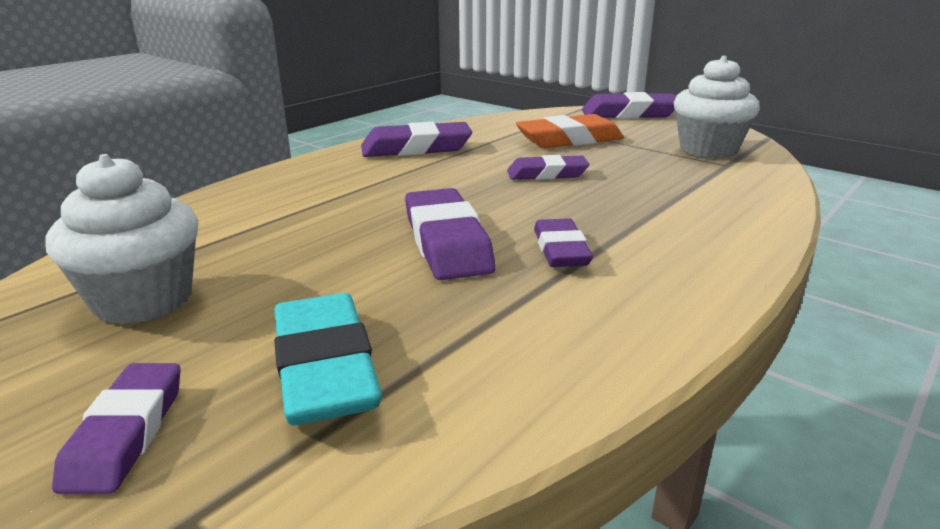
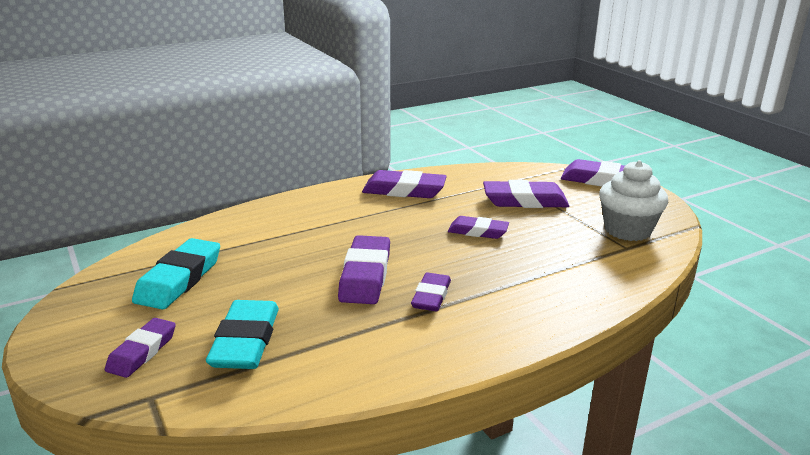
camera: 20 degrees right, 0 degrees up
white cupcake [45,154,198,324] -> turquoise eraser [132,238,220,309]
orange eraser [516,114,624,148] -> purple eraser [483,180,569,208]

